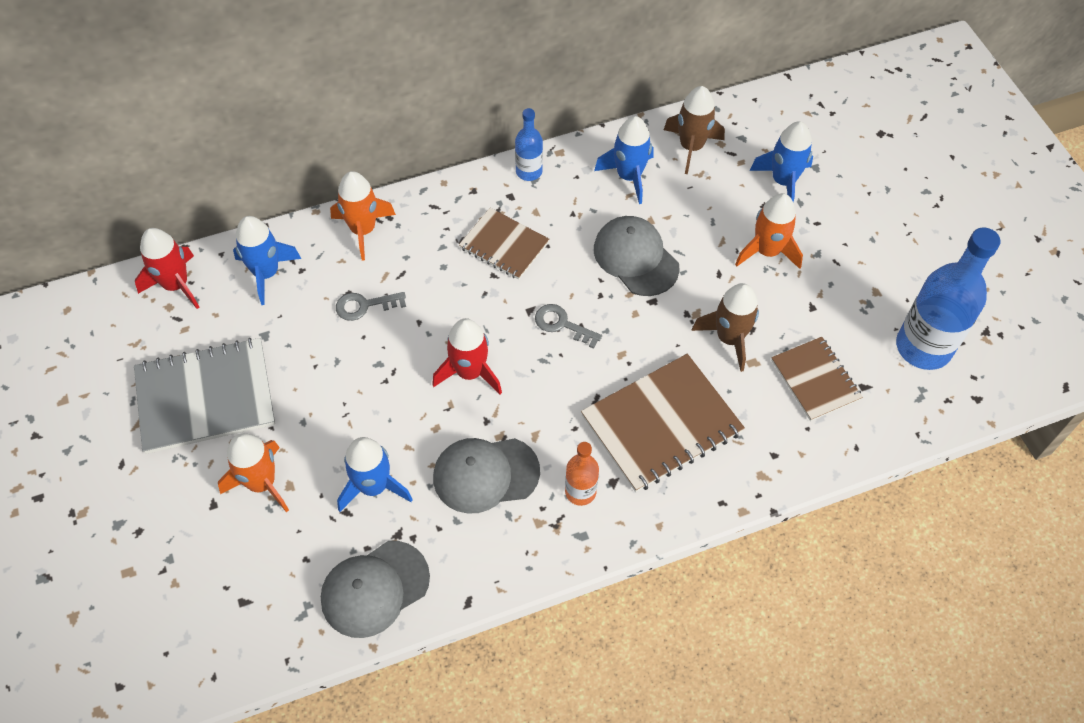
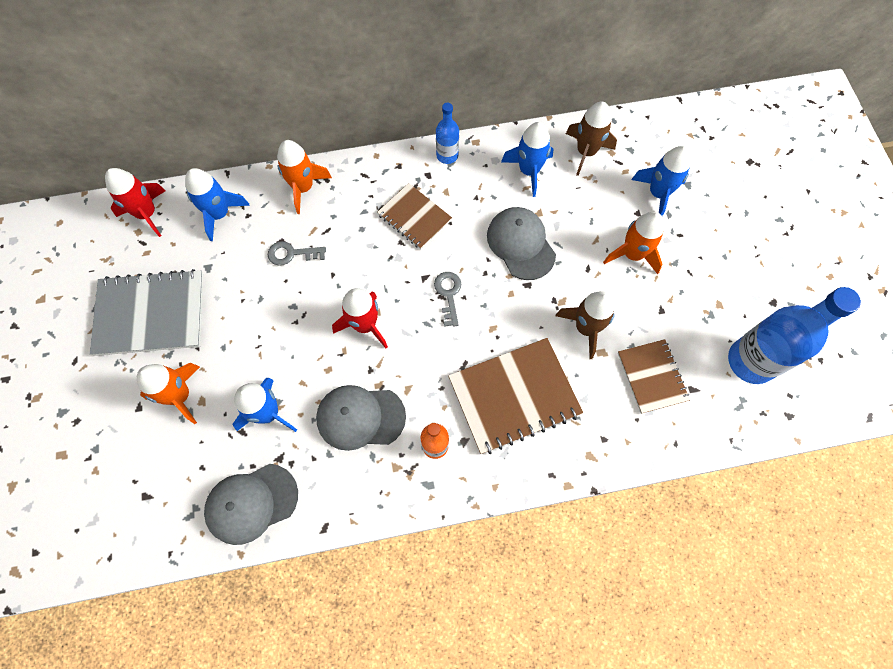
camera: 10 degrees right, 10 degrees up
grey key [535,304,602,349] -> grey key turned 45 degrees clockwise [434,272,461,327]

